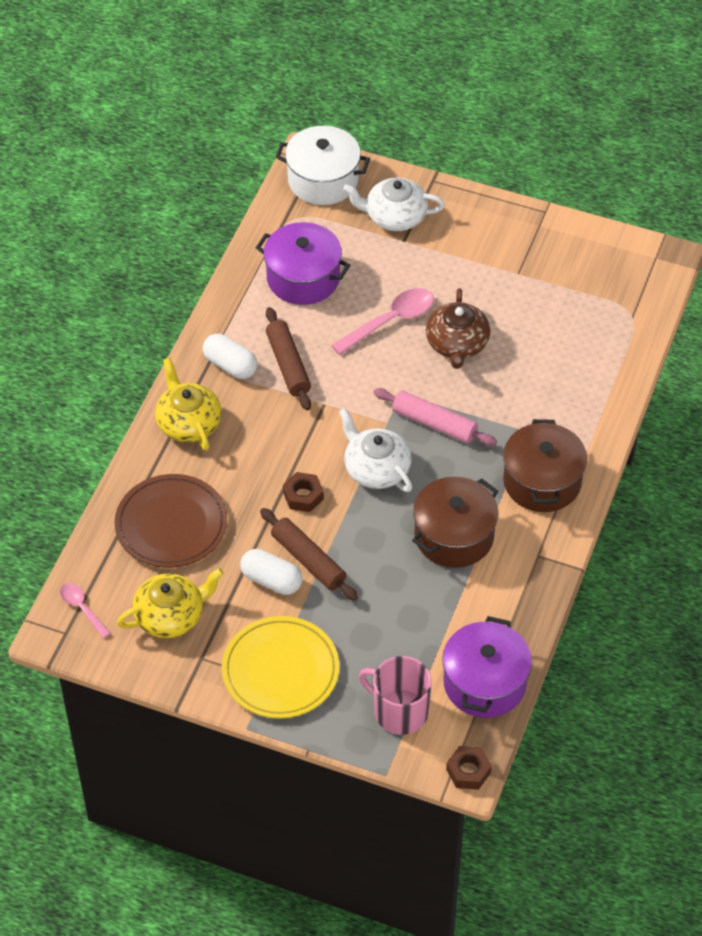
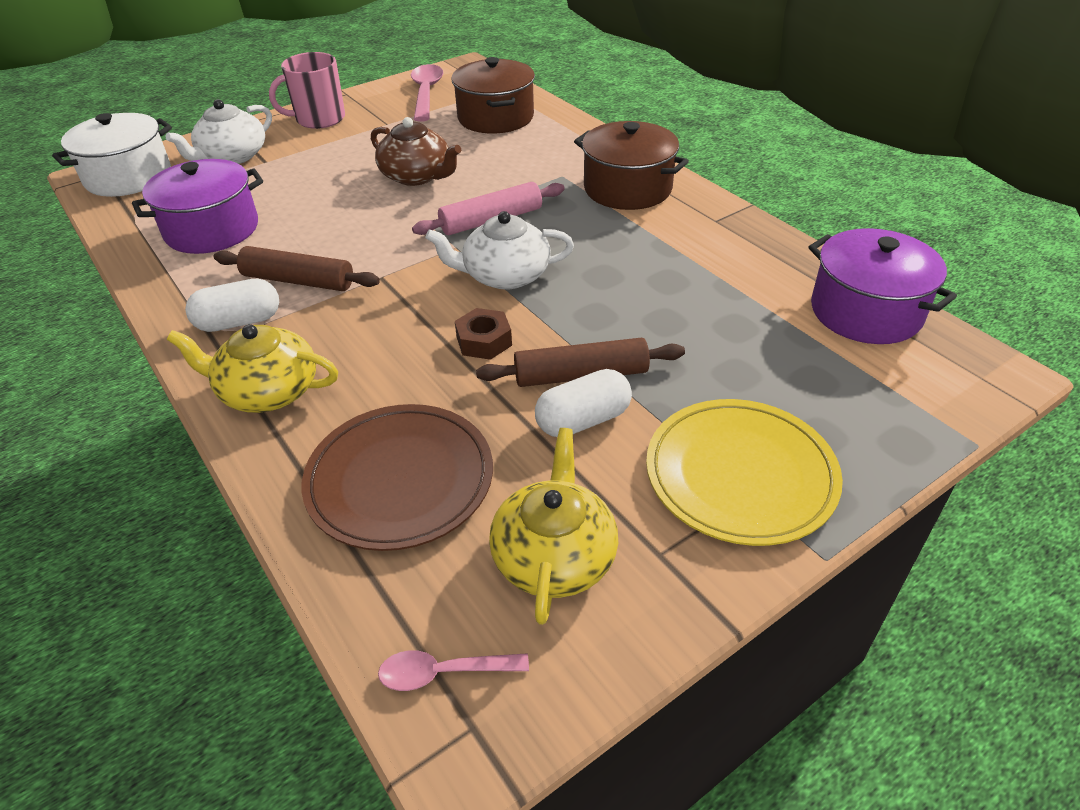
camera: 55 degrees left, 10 degrees down
pink spoon [331,288,434,355] -> pink spoon moved to [411,64,443,122]
pink mug [359,656,432,735] -> pink mug moved to [269,52,345,129]
brown pot [412,477,499,568] -> brown pot moved to [451,57,535,134]
brown nut [446,746,492,790] -> none

